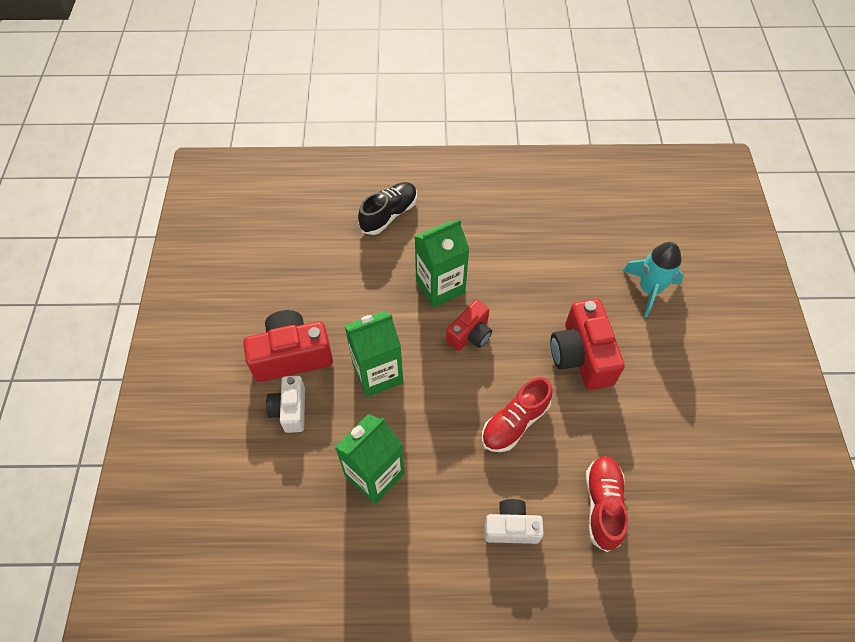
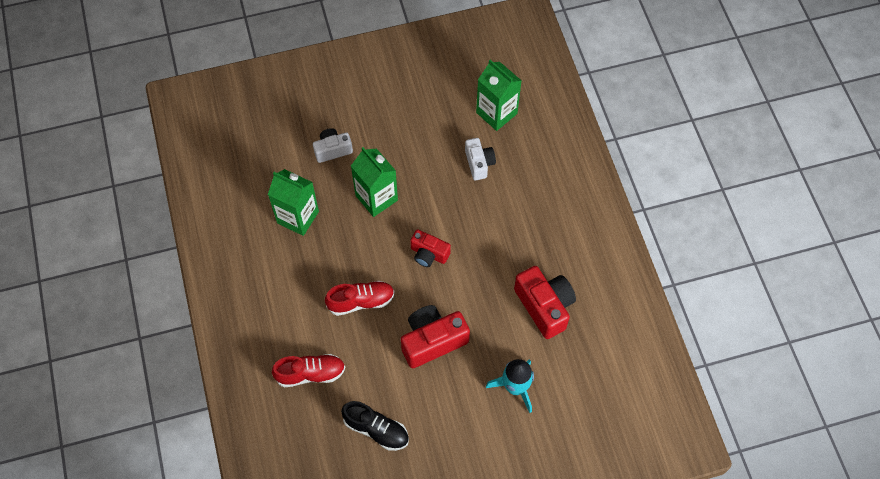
camera: 75 degrees right, 5 degrees up
red camera [243,310,333,382] -> red camera moved to [514,266,576,339]
black shoe [358,182,417,235] -> black shoe moved to [341,401,409,451]
green carton [415,219,470,308] -> green carton moved to [476,60,522,131]
red shoe [482,377,553,452] -> red shoe turned 135 degrees clockwise [325,281,395,316]
white camera [485,499,544,544] -> white camera moved to [465,138,496,180]

